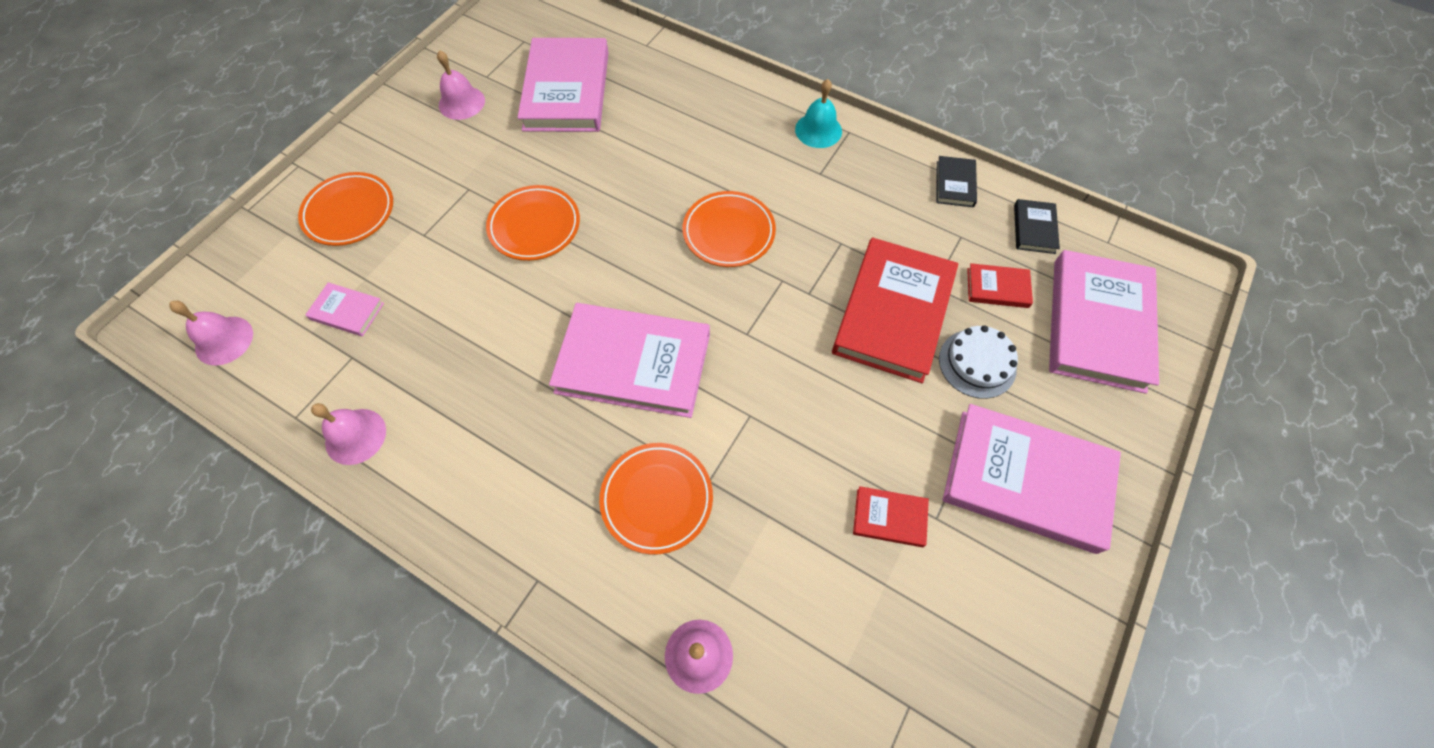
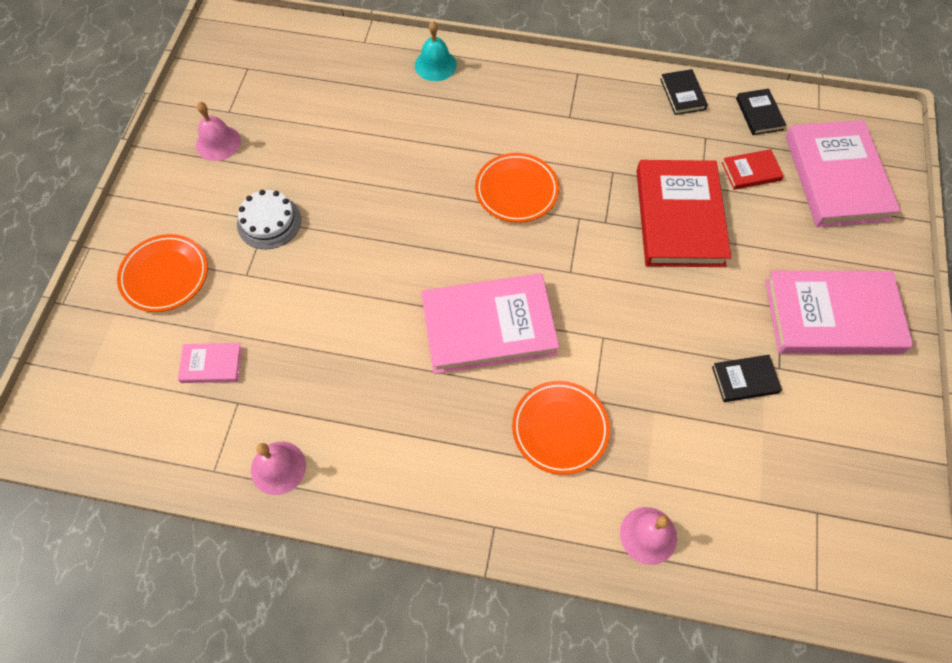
camera: 20 degrees left, 0 degrees up
pink bell [169,301,253,365] -> none
orange plate [486,185,580,261] -> none
pink book [517,38,609,132] -> none
turquoise bell [795,79,842,148] -> turquoise bell moved to [415,21,457,81]
red book [853,486,929,547] -> black book [712,355,782,402]
white cake [939,325,1018,399] -> white cake moved to [237,190,301,249]

